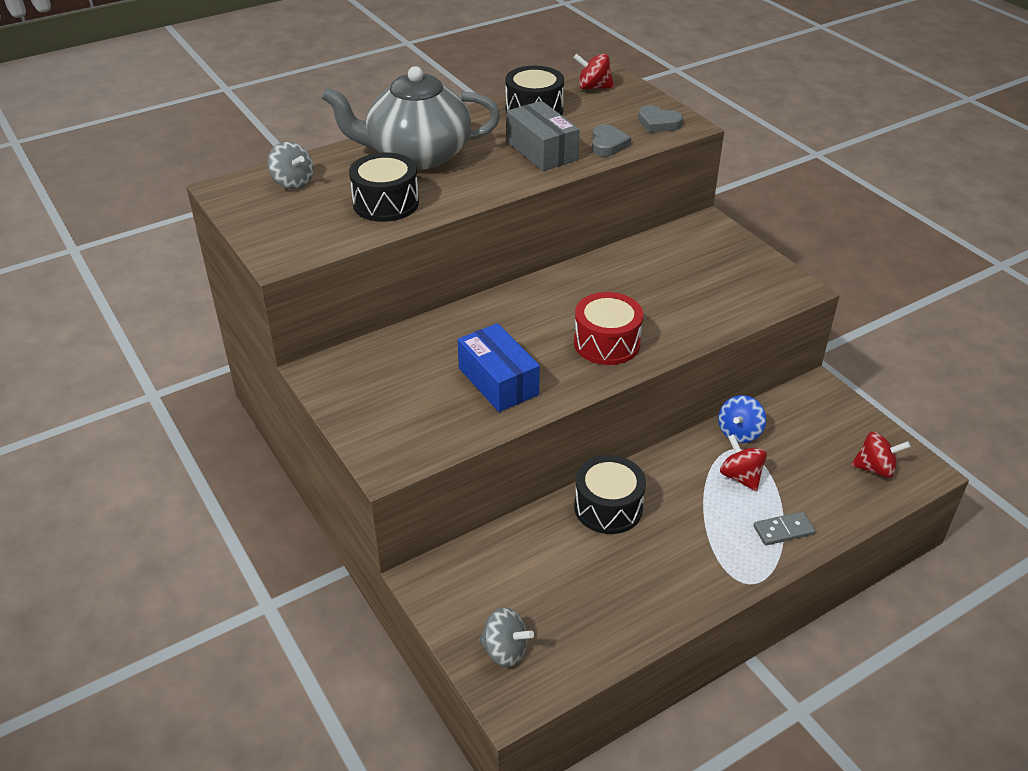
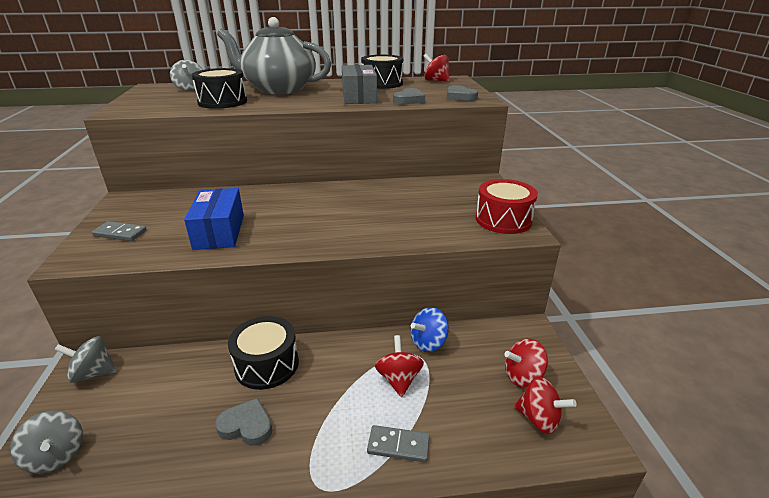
camera: 25 degrees right, 10 degrees down
red drum [574,292,643,365] -> red drum moved to [476,179,538,234]
none -> grey spinning top [54,337,117,383]
none -> grey domino [92,221,147,241]
none -> grey heart [215,398,272,446]
none -> red spinning top [504,339,548,387]

